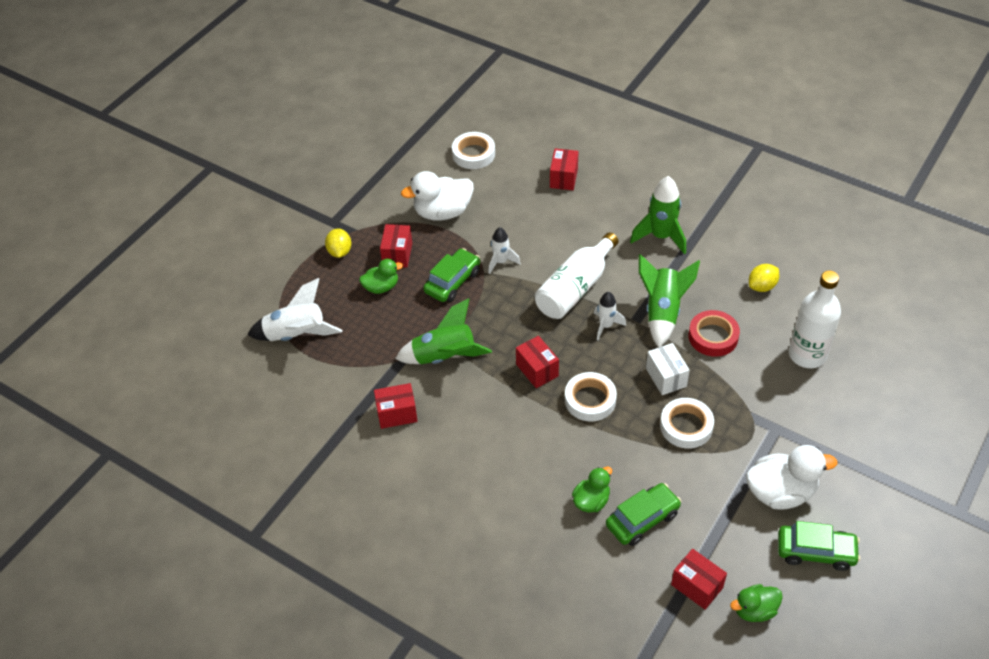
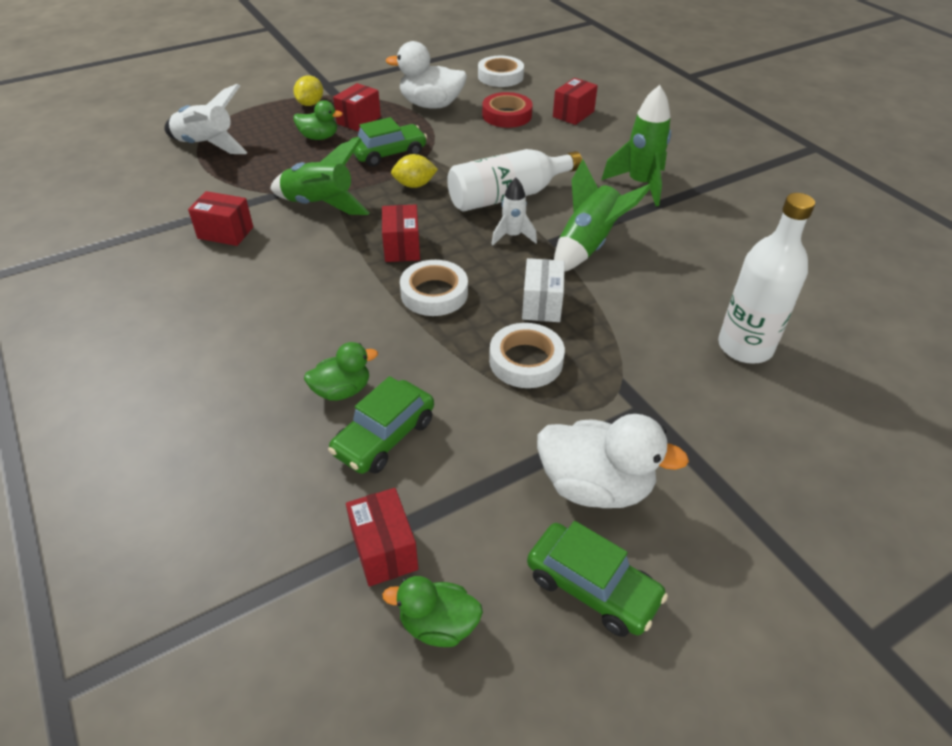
camera: 25 degrees right, 5 degrees down
white rocket [488,227,520,274] -> none
green car [606,483,681,546] -> green car turned 135 degrees clockwise [328,376,434,474]
red tape [688,310,740,357] -> red tape moved to [482,92,533,128]
yellow lemon [749,264,779,292] -> yellow lemon moved to [391,154,438,188]

